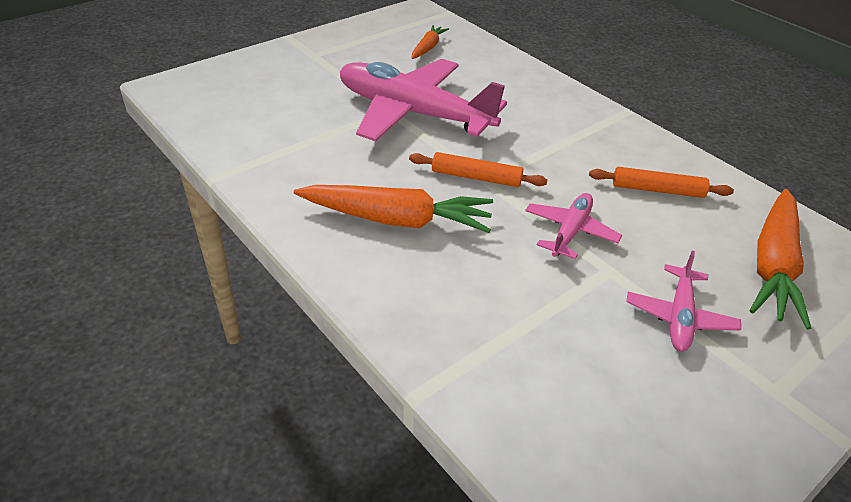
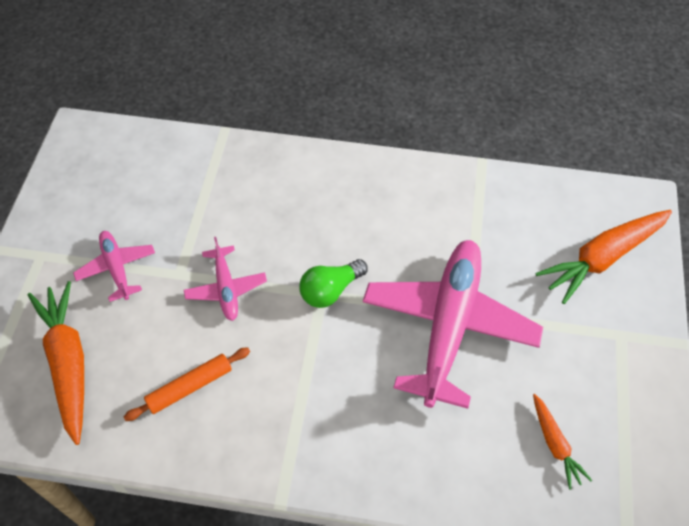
camera: 140 degrees right, 15 degrees up
orange carrot [294,185,493,233] -> orange carrot moved to [535,210,672,304]
pink plane [340,59,507,142] -> pink plane turned 60 degrees counterclockwise [363,240,543,409]
orange rolling pin [409,152,547,187] -> green light bulb [299,259,368,308]

